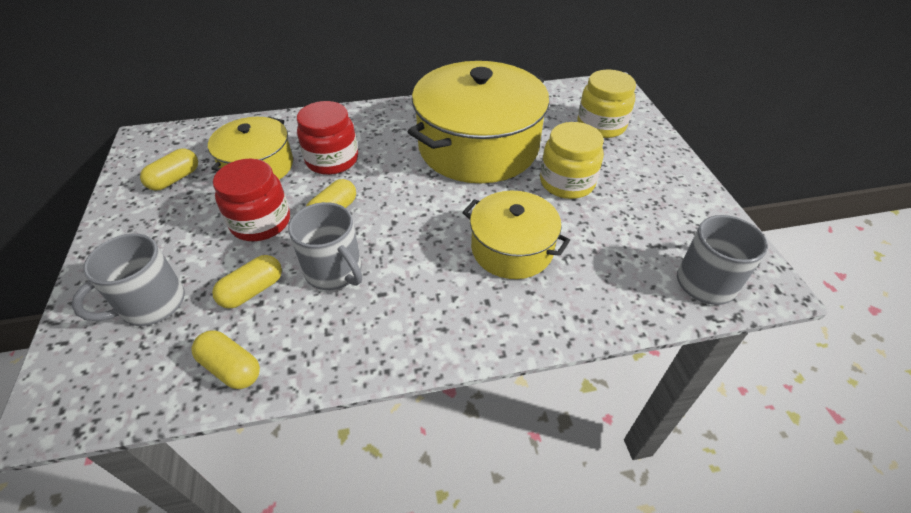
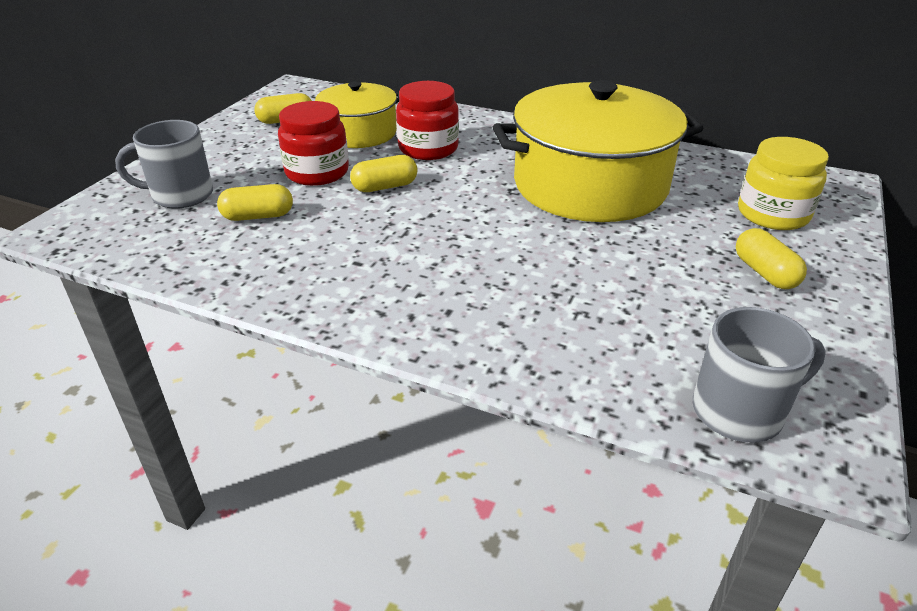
camera: 35 degrees right, 10 degrees down
yellow capsule [191,330,260,389] -> yellow capsule moved to [736,228,807,289]
grey mug [288,202,362,290] -> none
yellow pot [462,191,570,279] -> none
yellow jar [540,122,604,199] -> none

